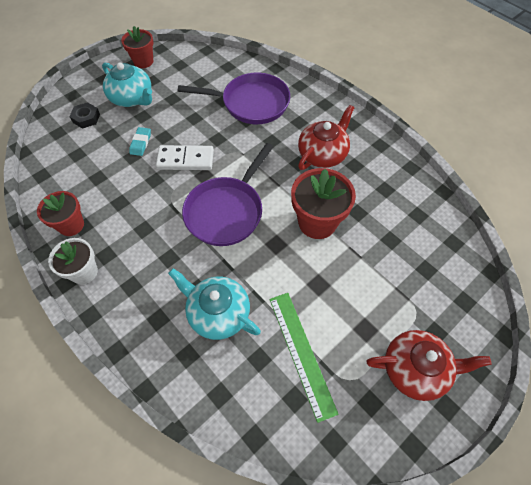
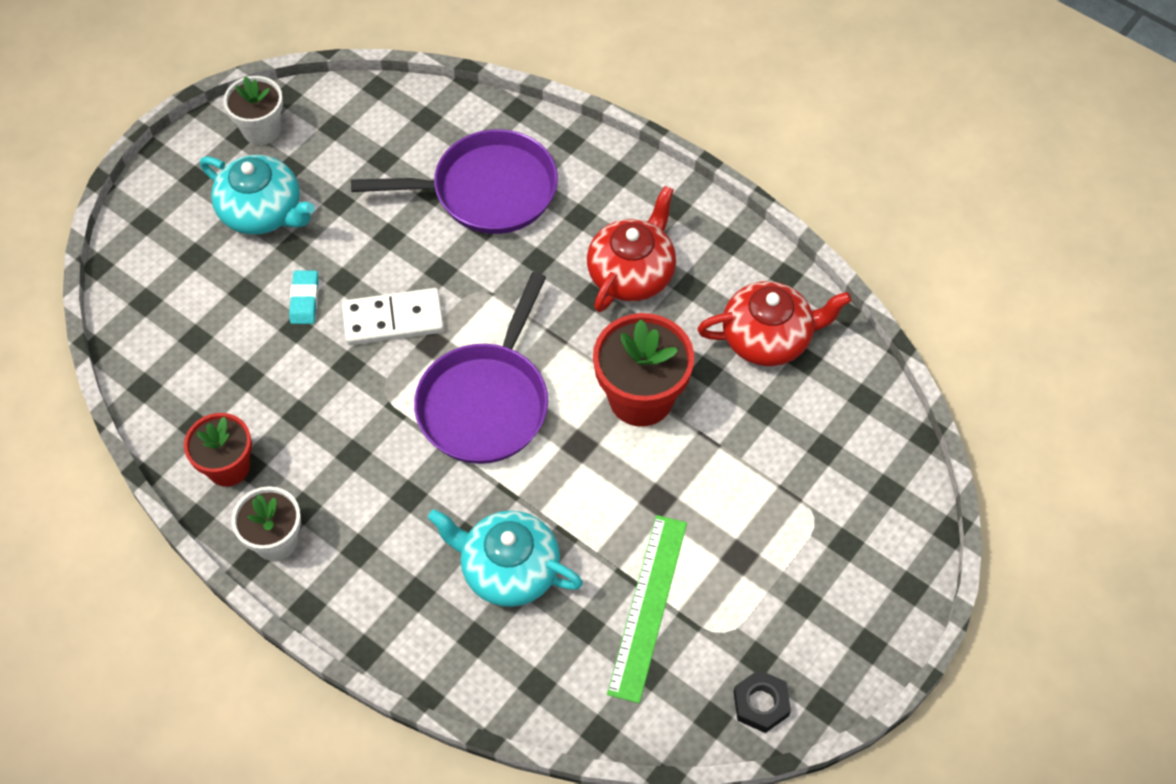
camera: 10 degrees left, 0 degrees up
black nut [69,102,100,129] -> black nut moved to [733,670,791,733]
red flower pot [121,26,153,68] -> white flower pot [223,76,283,145]
green ruler [269,293,339,423] -> green ruler turned 45 degrees clockwise [607,515,687,703]
red teapot [367,330,491,401] -> red teapot moved to [697,281,852,366]

